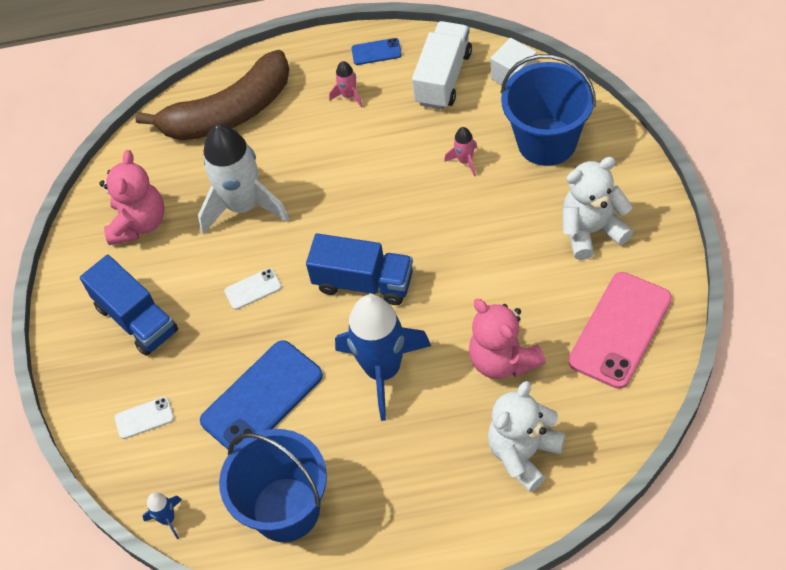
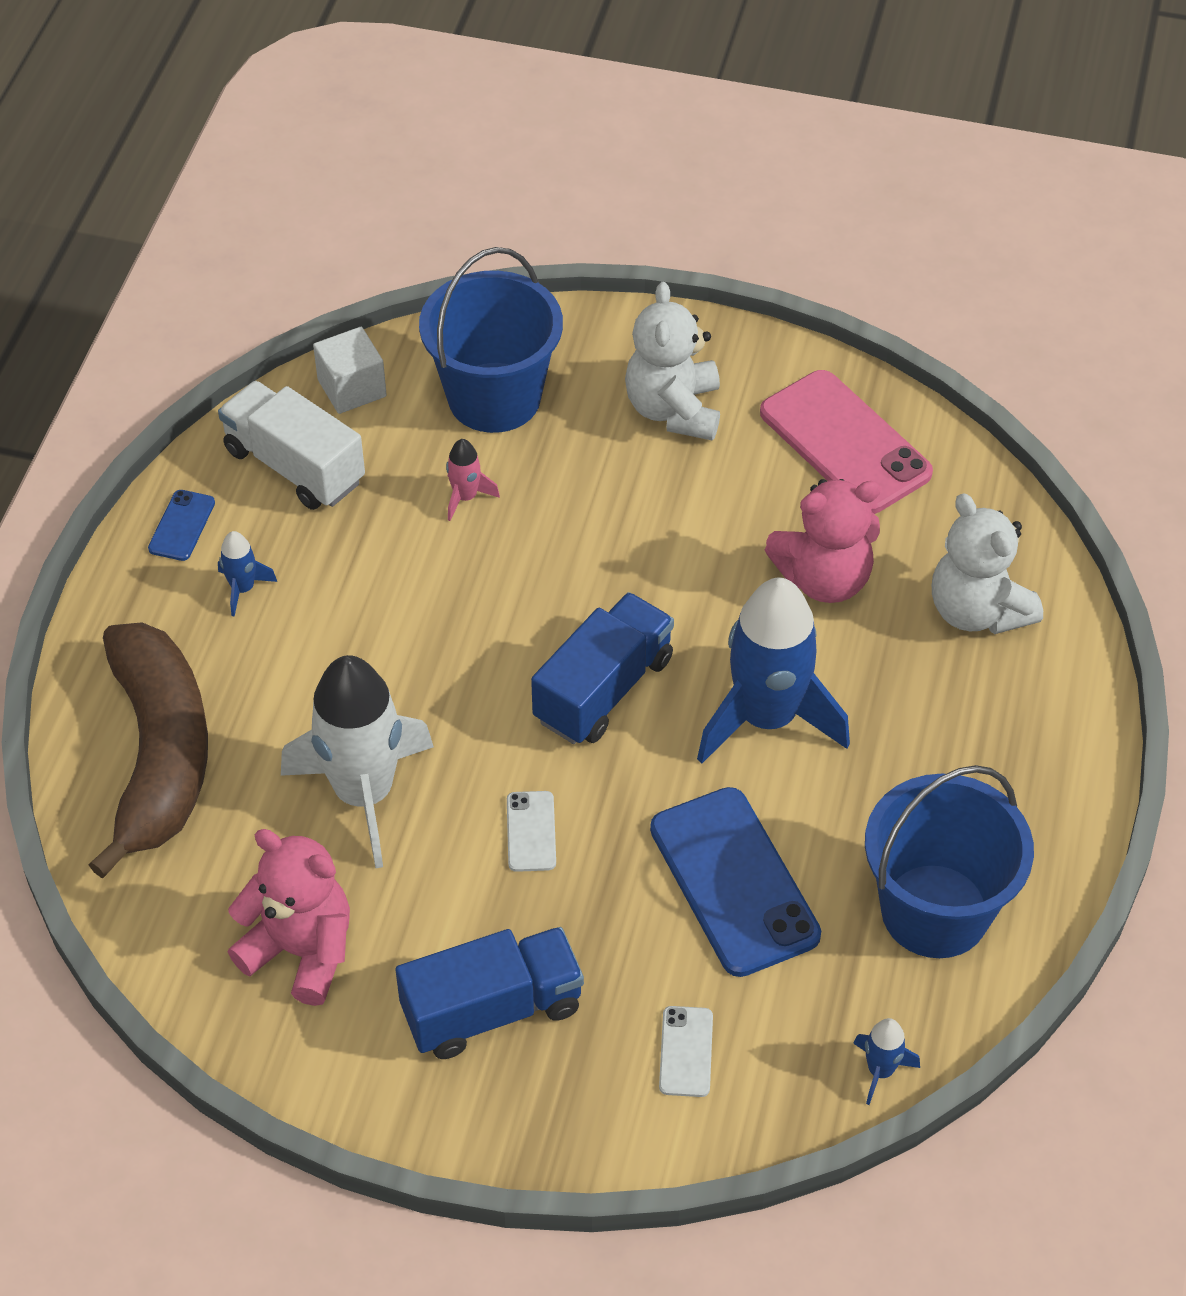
camera: 75 degrees left, 5 degrees down
pink rocket [329,61,363,108] -> blue rocket [218,531,277,617]

